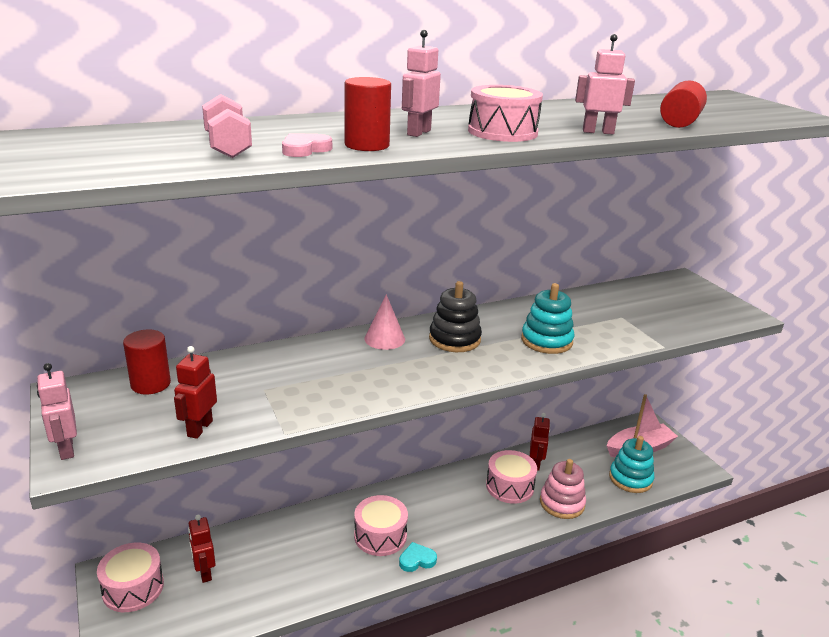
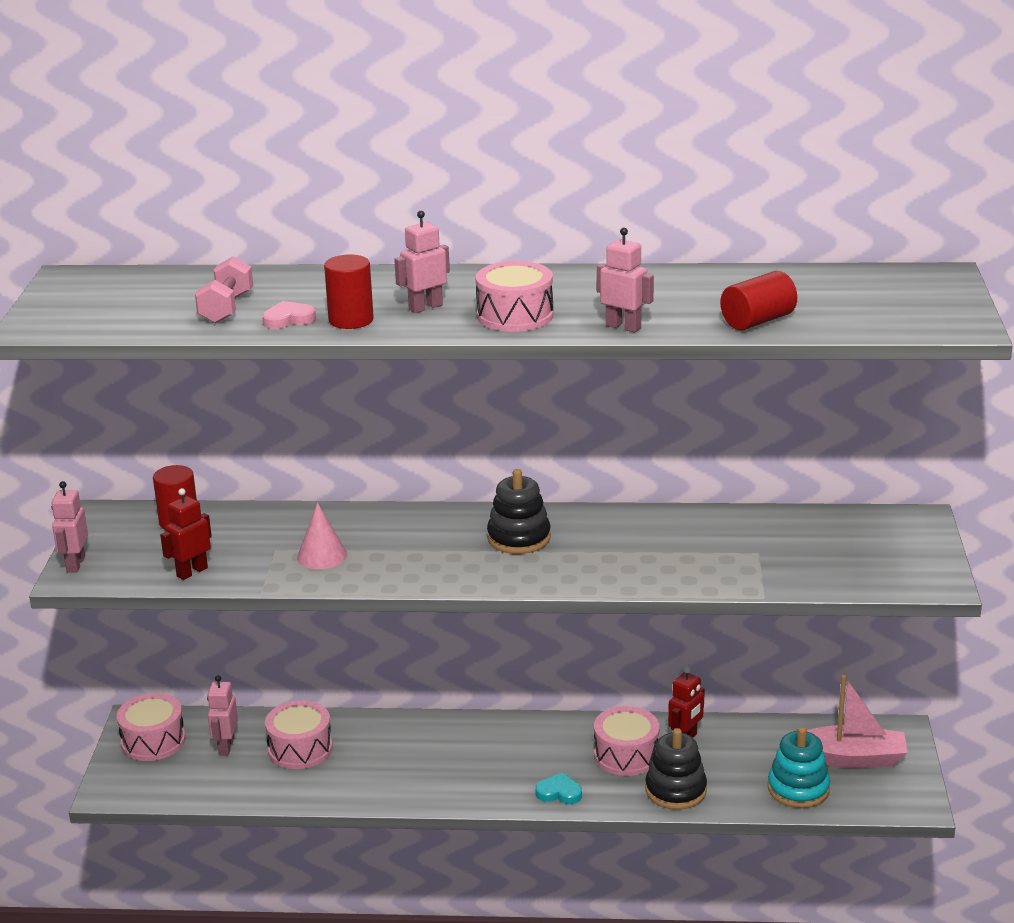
camera: 30 degrees right, 0 degrees up
red robot [188,515,215,583] -> pink robot [207,675,238,756]
pink drum [354,495,408,556] -> pink drum moved to [265,700,332,769]
pink cone [365,294,405,350] -> pink cone moved to [297,503,347,569]
turquoise heart [399,542,437,572] -> turquoise heart moved to [535,773,582,804]
turquoise stacking toy [521,283,574,354] -> none
pink stacking toy [540,459,586,519] -> black stacking toy [645,728,707,810]

